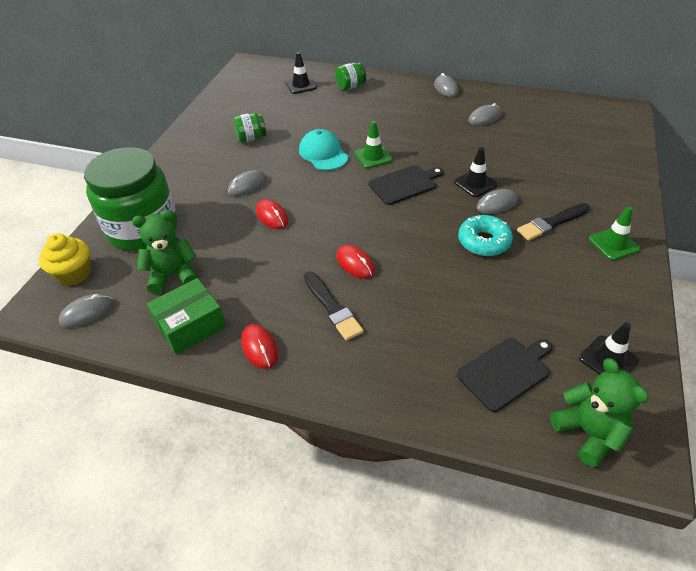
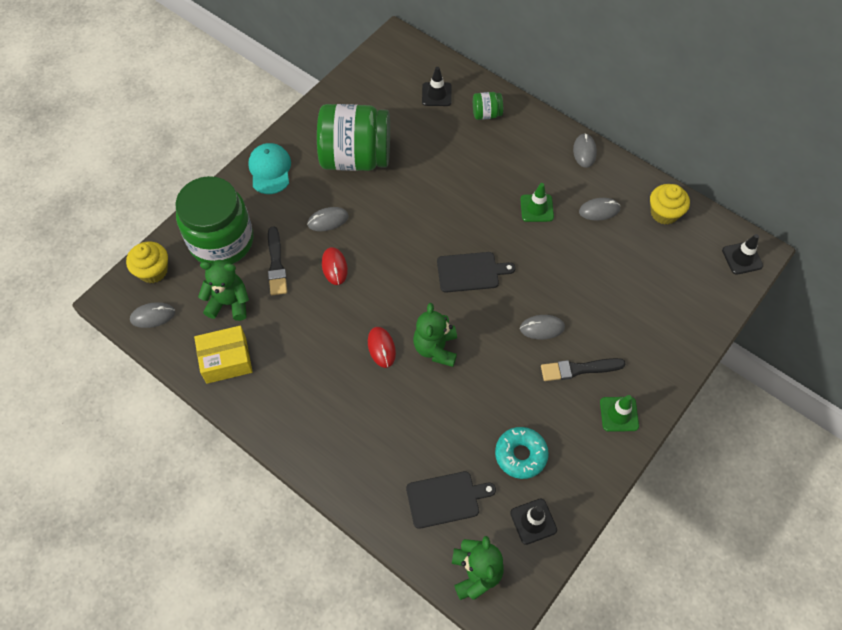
camera: 20 degrees right, 15 degrees up
green box [147,278,226,355] -> yellow box [194,326,253,384]
green jar [233,113,266,143] -> green jar [317,104,390,171], size x2.36
red mouse [241,324,278,369] -> none
turquoise cap [299,129,349,170] -> turquoise cap moved to [248,143,291,194]
black brush [304,272,364,341] -> black brush moved to [268,226,287,295]
green traffic cone [354,121,393,168] -> green traffic cone moved to [520,183,554,222]
black traffic cone [454,147,498,197] -> black traffic cone moved to [722,234,763,275]
turquoise donut [458,215,513,256] -> turquoise donut moved to [495,427,549,479]
none -> green teddy bear [413,303,457,367]
none -> yellow cupcake [650,184,690,224]

